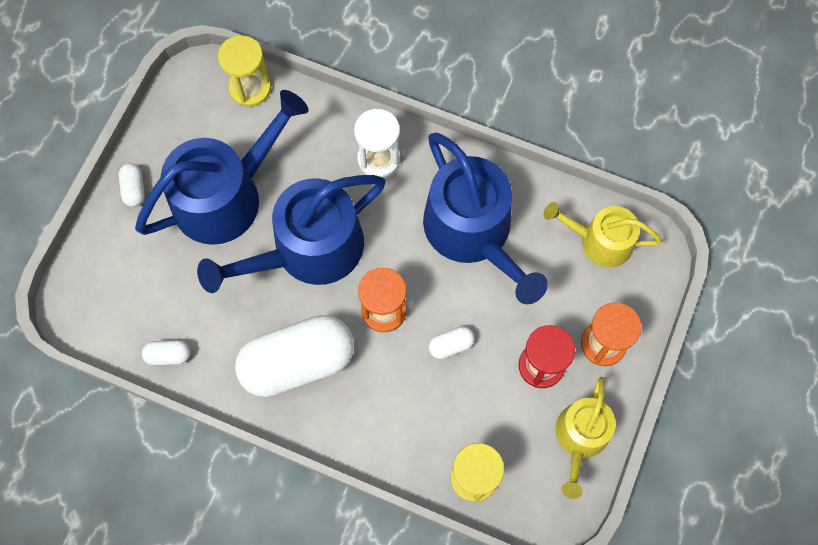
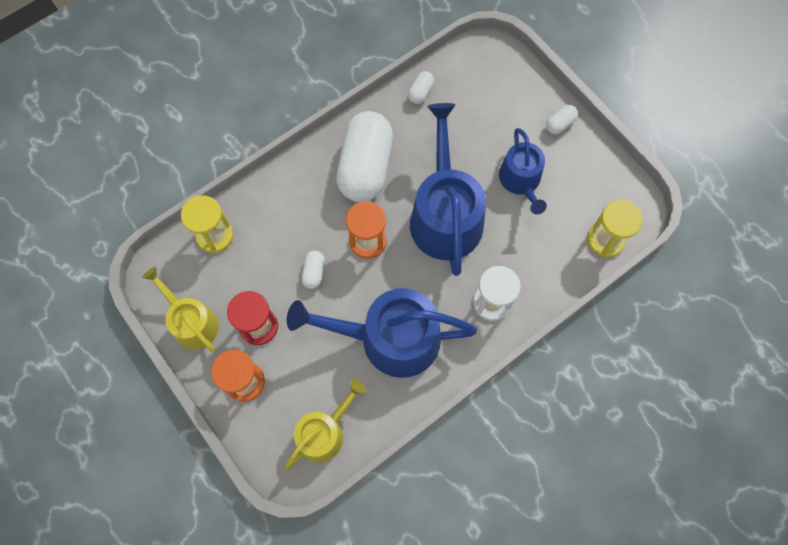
camera: 120 degrees right, 0 degrees up
white capsule [119,164,145,207] -> white capsule turned 60 degrees counterclockwise [546,105,578,134]
blue watering can [135,90,309,245] -> blue watering can [499,128,547,215], size x0.59

